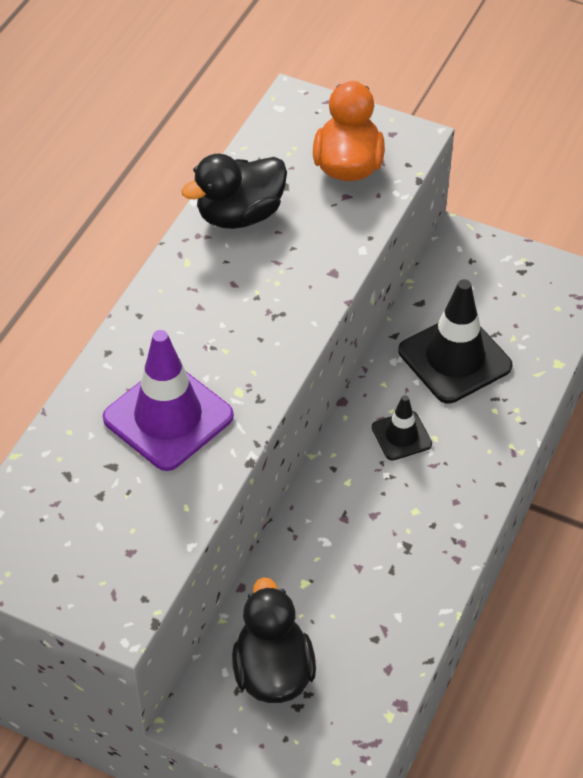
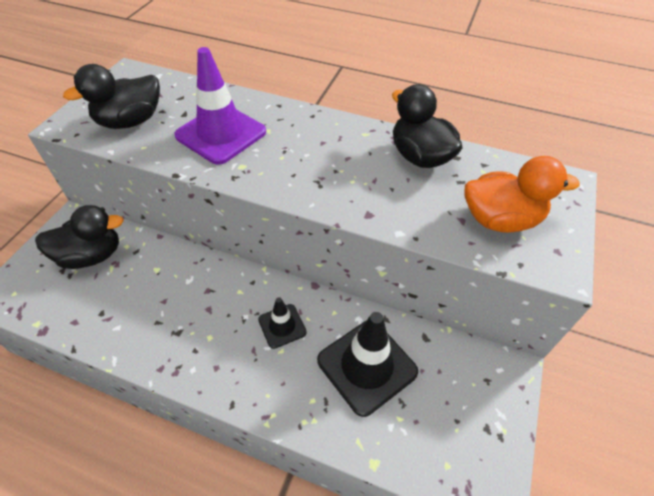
camera: 85 degrees right, 0 degrees up
none -> black duck [63,64,160,129]

